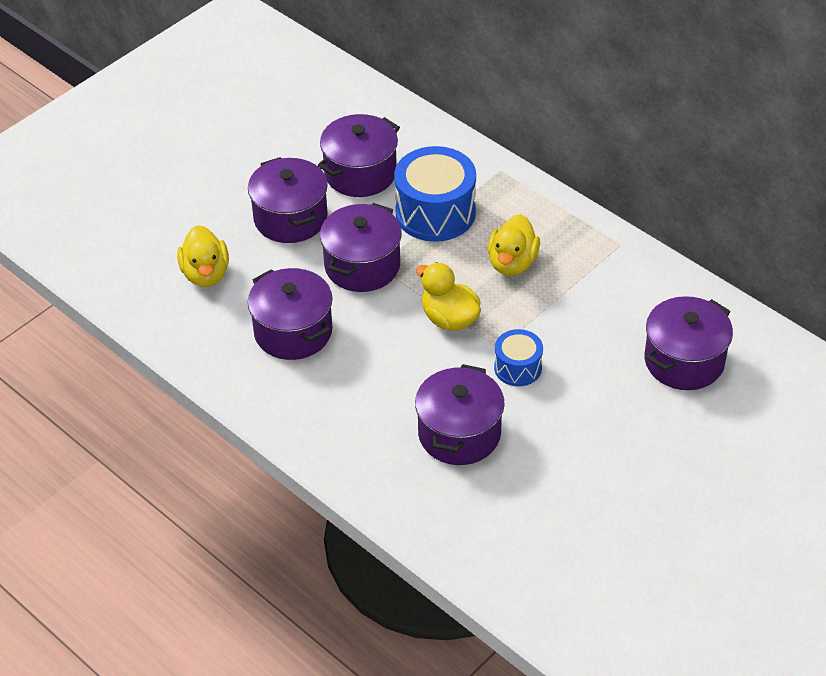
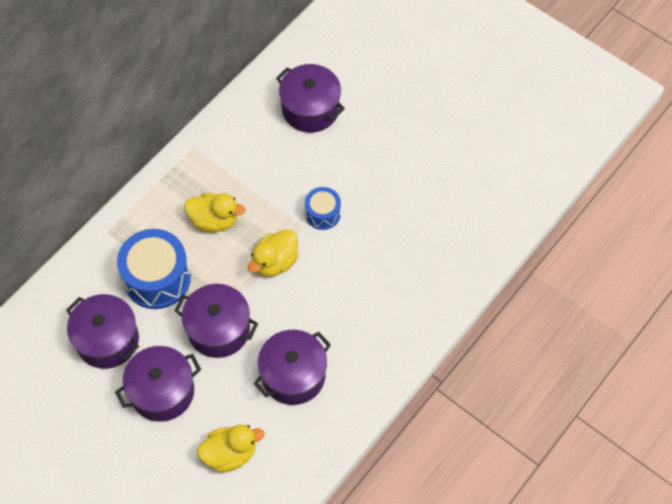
camera: 95 degrees left, 15 degrees up
purple pot [415,364,505,465] -> none

